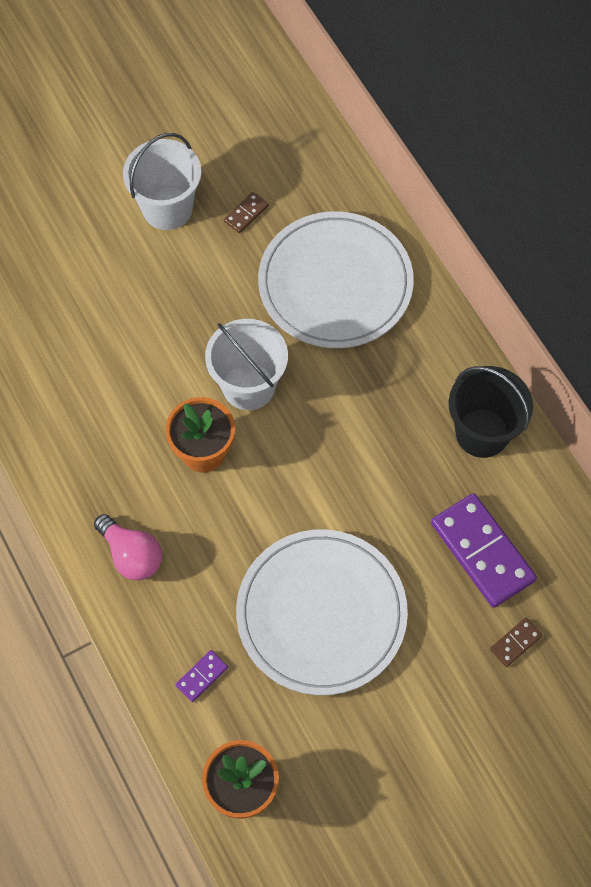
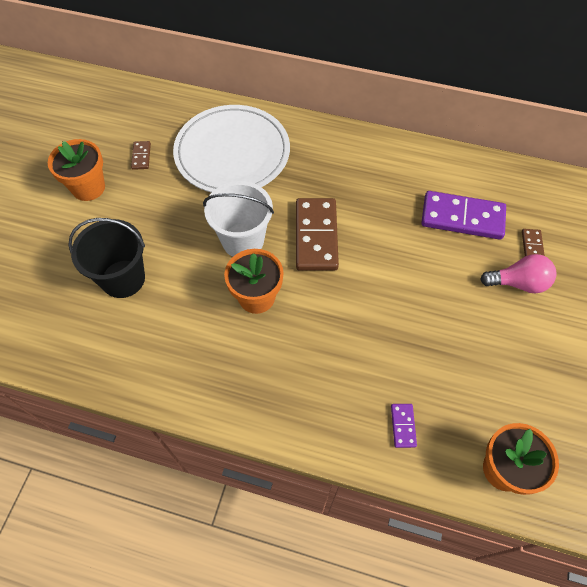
camera: 45 degrees left, 5 degrees down
pink light bulb [94,514,162,580] -> pink light bulb moved to [480,254,556,294]
white bucket [123,133,201,230] -> orange flower pot [48,139,105,201]
white plate [236,529,408,695] -> none
black bucket [449,366,533,458] -> black bucket moved to [68,218,145,298]
none -> brown domino [296,198,339,271]

